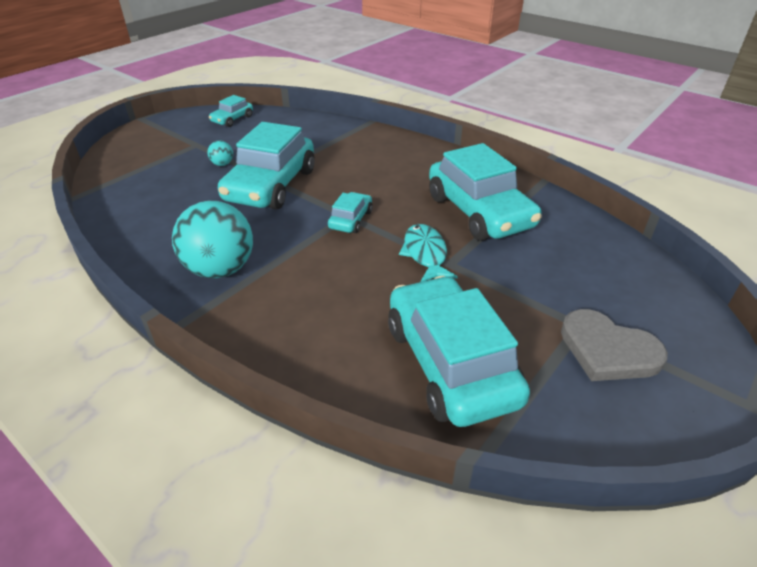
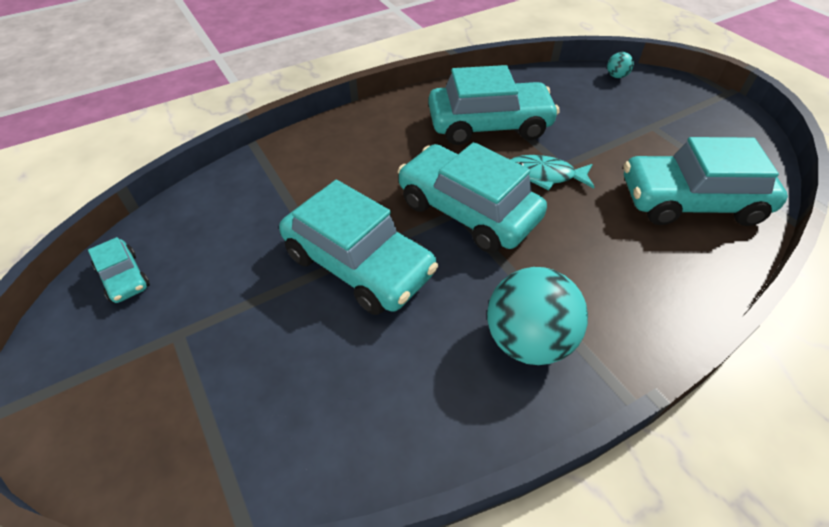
camera: 70 degrees left, 10 degrees up
turquoise ball [207,141,233,166] -> turquoise ball moved to [607,52,634,78]
turquoise car [328,192,373,233] -> turquoise car [398,142,547,253], size x2.14
grey heart [561,309,668,381] -> none

